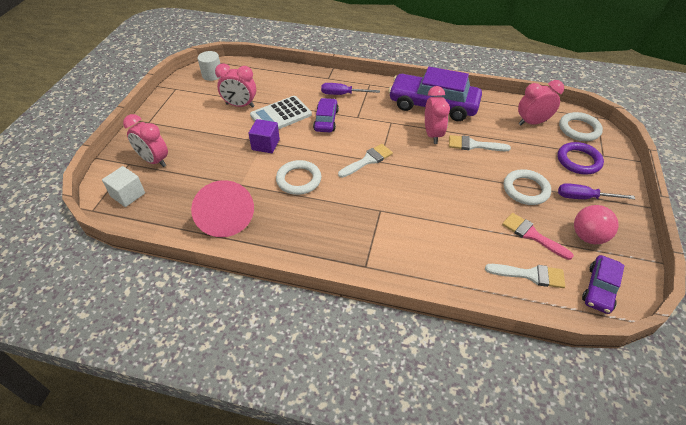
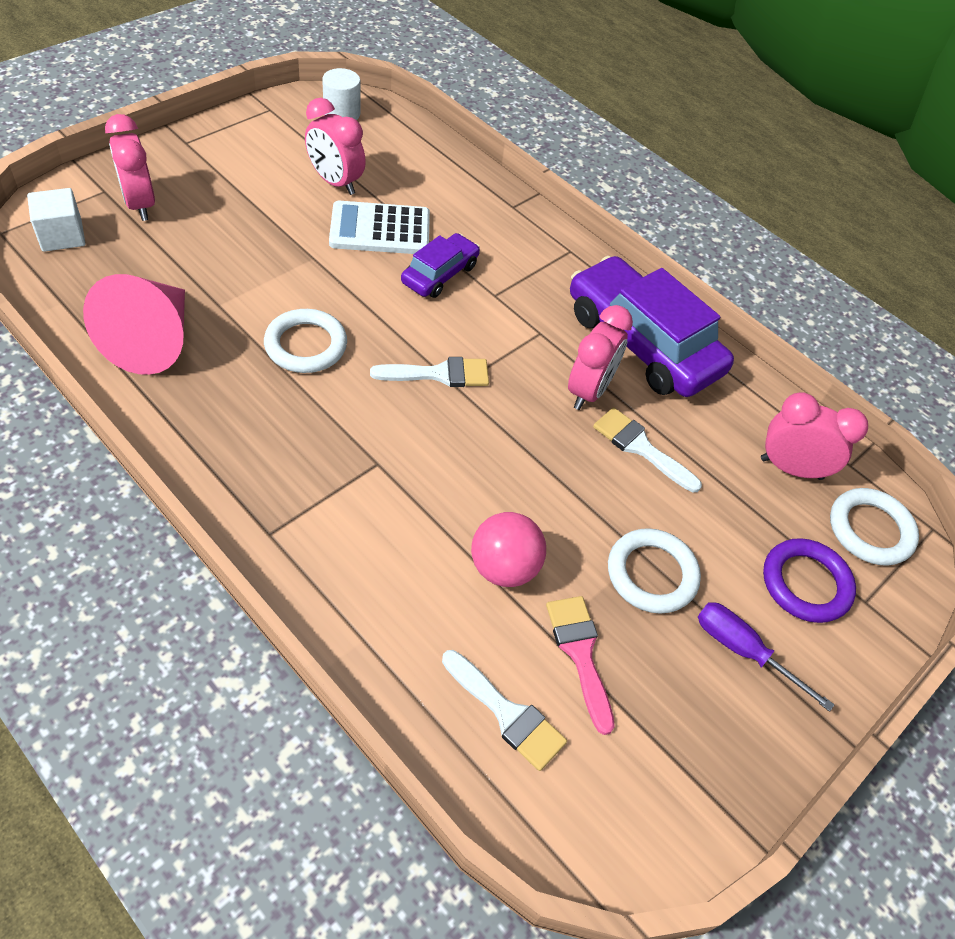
camera: 25 degrees right, 5 degrees up
purple cube [249,119,280,153] -> none
purple screwdriver [321,83,380,95] -> none
pink ball [574,205,618,244] -> pink ball moved to [471,512,546,587]
purple car [582,255,625,314] -> none

